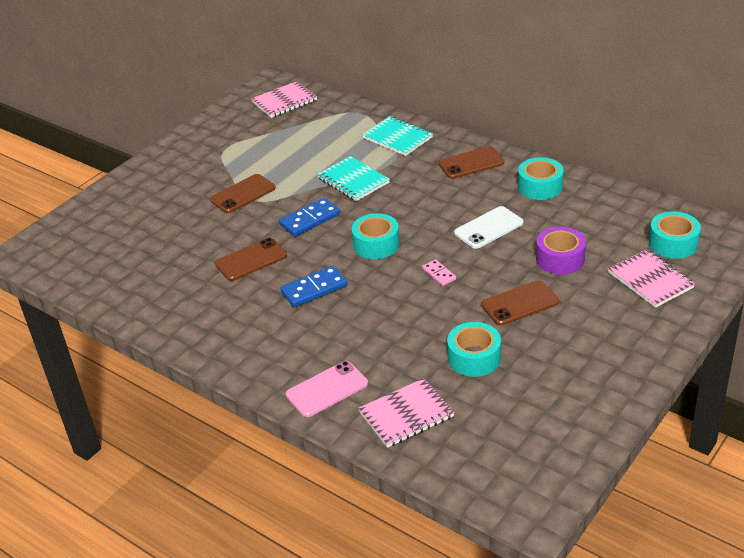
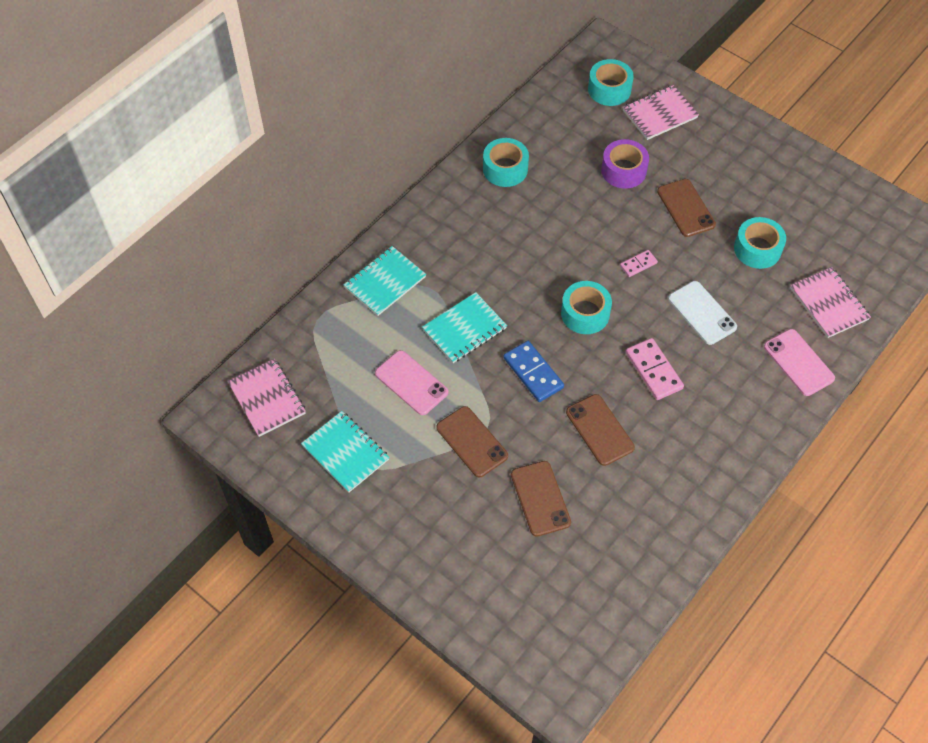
camera: 90 degrees left, 20 degrees up
blue domino [280,266,347,307] -> pink domino [626,338,684,400]
brown phone [438,146,504,179] -> brown phone moved to [511,461,571,537]
white phone [454,206,524,249] -> white phone moved to [668,281,737,345]
none -> turquoise notebook [301,411,389,493]
none -> pink phone [375,350,448,415]

